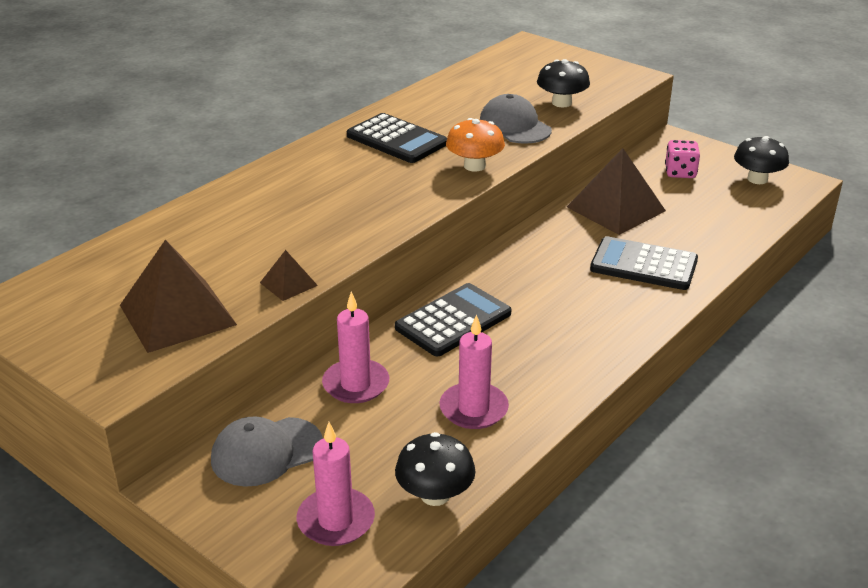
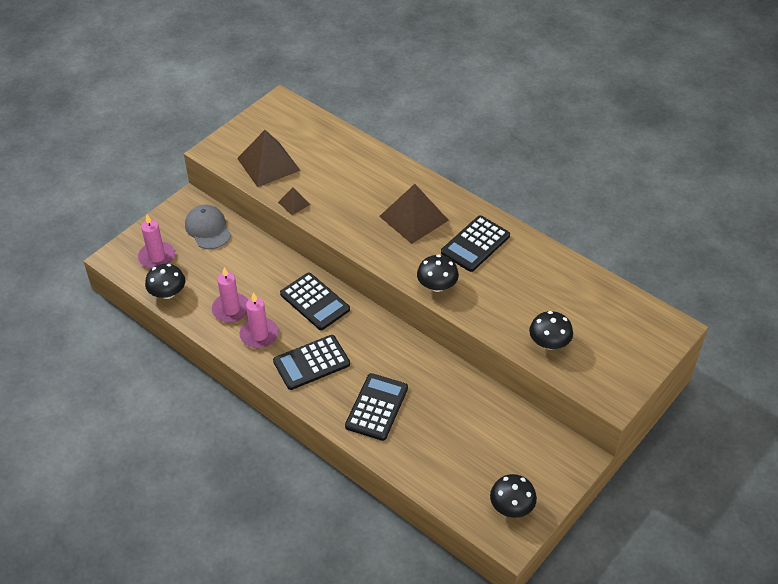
camera: 90 degrees right, 15 degrees up
pink candle [322,292,389,403] -> pink candle moved to [239,292,279,348]
orange mushroom [446,118,505,171] -> black mushroom [417,254,459,292]
grey cap [480,94,552,144] -> none
brown pyramid [567,148,666,235] -> brown pyramid moved to [379,184,449,244]
pink dice [665,140,700,178] -> none
none -> black calculator [273,335,350,390]

